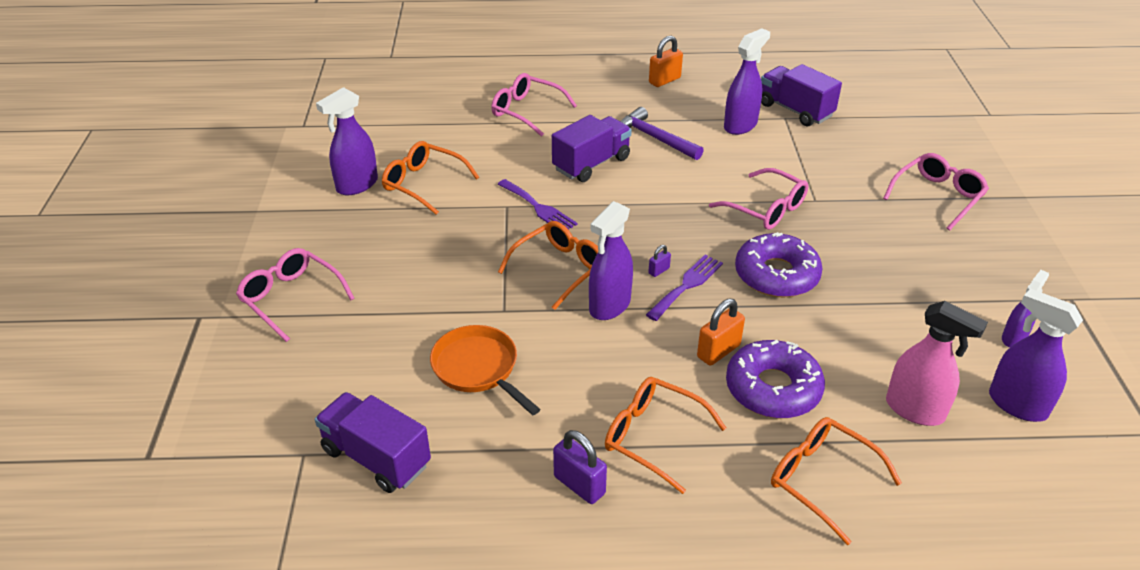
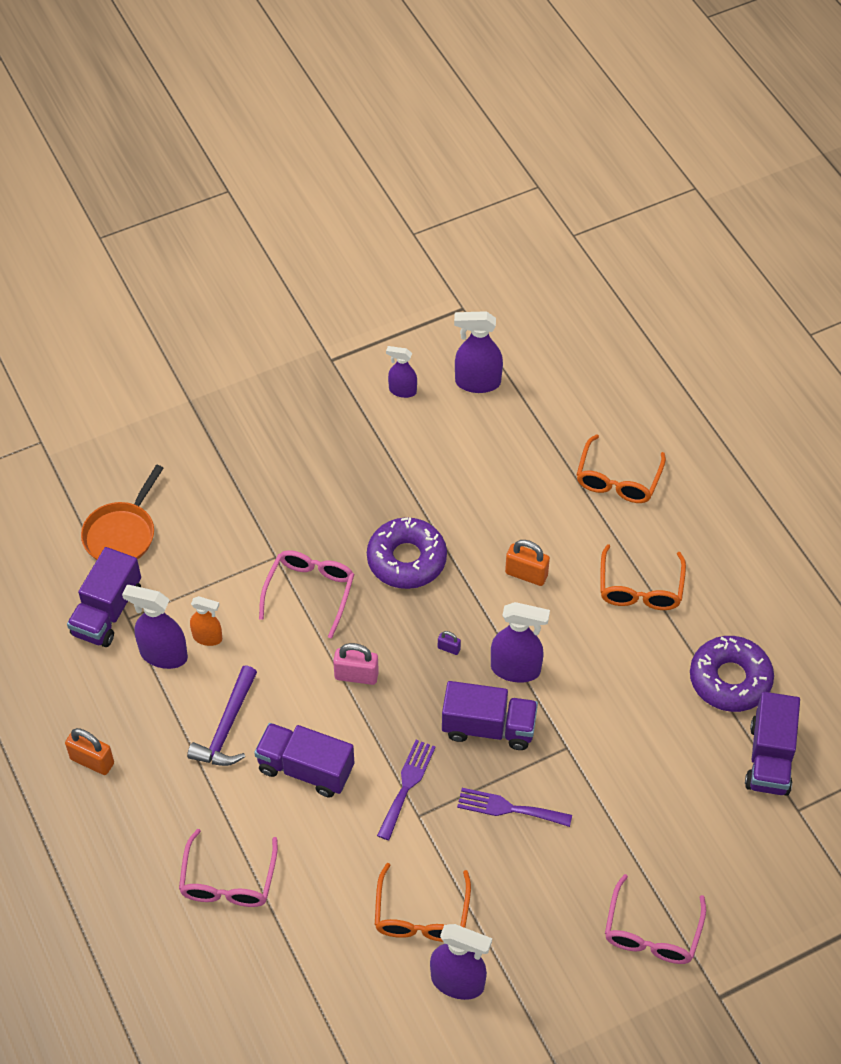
camera: 115 degrees left, 15 degrees up
orange pan [430,325,540,415] -> orange pan moved to [81,465,163,560]
orange glasses [498,221,598,310] -> purple truck [442,681,538,750]
purple padlock [553,430,607,504] -> none
purple fork [646,255,723,321] -> purple fork moved to [457,788,572,827]
purple donut [726,340,825,418] -> purple donut moved to [690,636,774,712]
pink glasses [883,153,989,231] -> none
pink spray bottle [886,301,988,426] -> none
purple spray bottle [989,289,1083,422] -> purple spray bottle turned 75 degrees clockwise [454,311,503,393]
none -> orange spray bottle [190,596,222,646]
none -> pink padlock [333,643,379,685]

